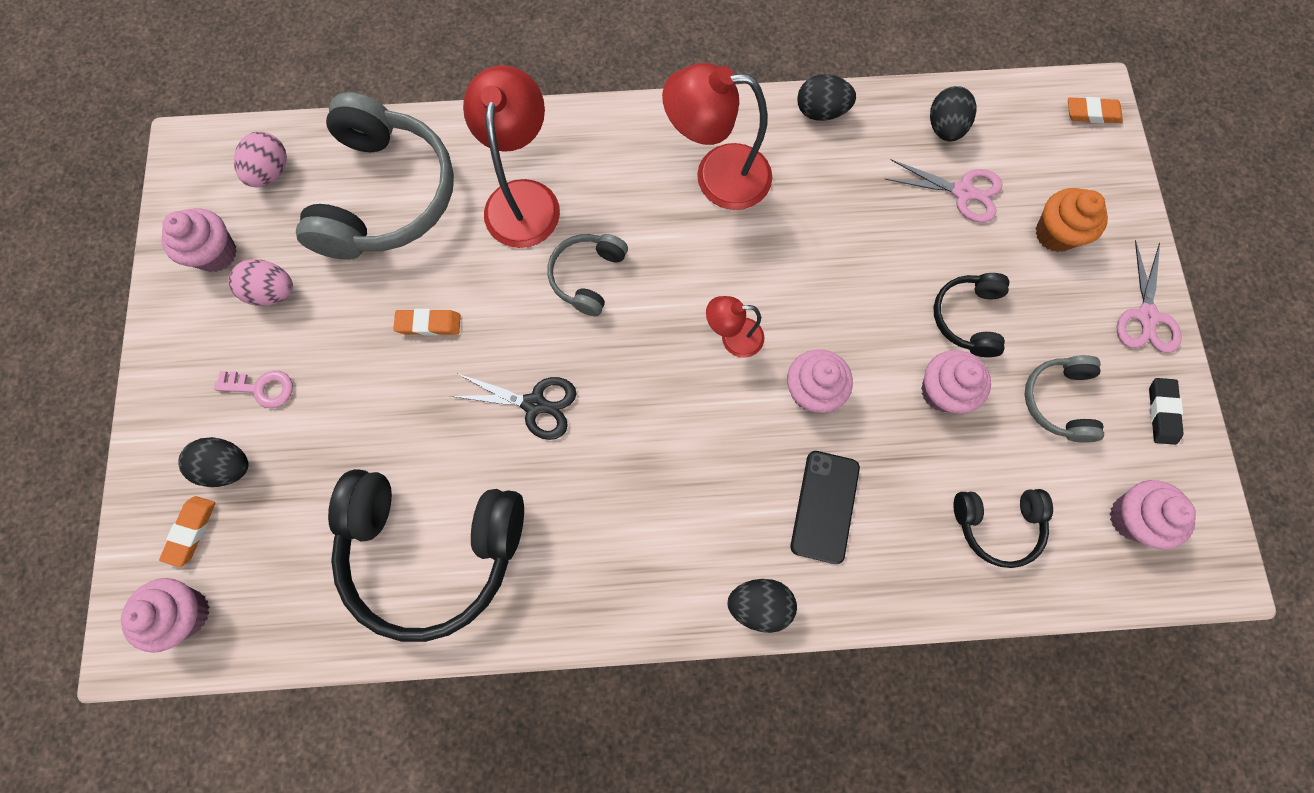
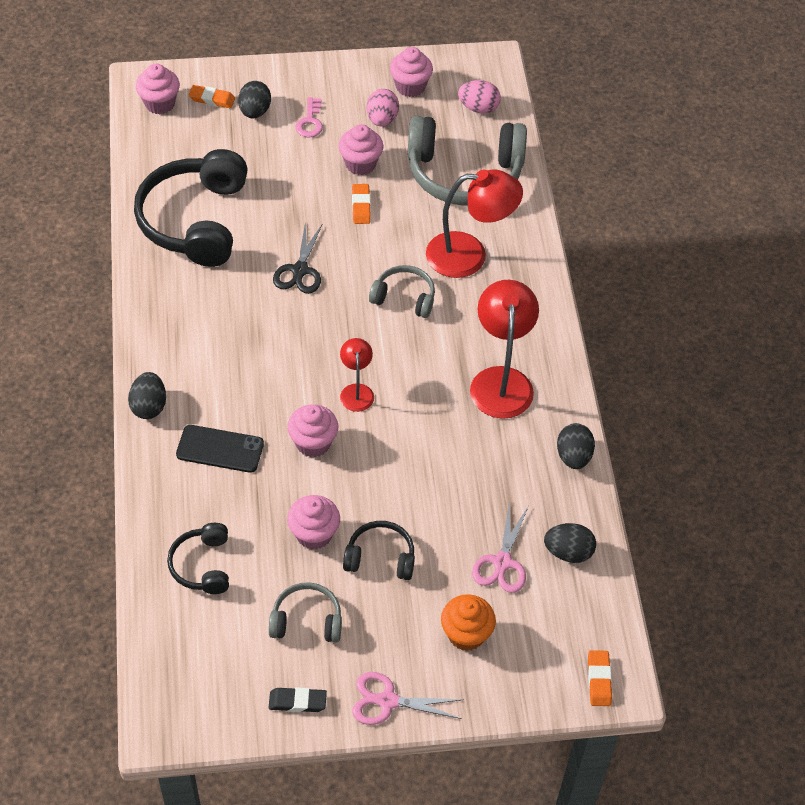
camera: 85 degrees right, 20 degrees down
pink cupcake [1110,480,1196,550] -> pink cupcake moved to [339,124,383,175]

